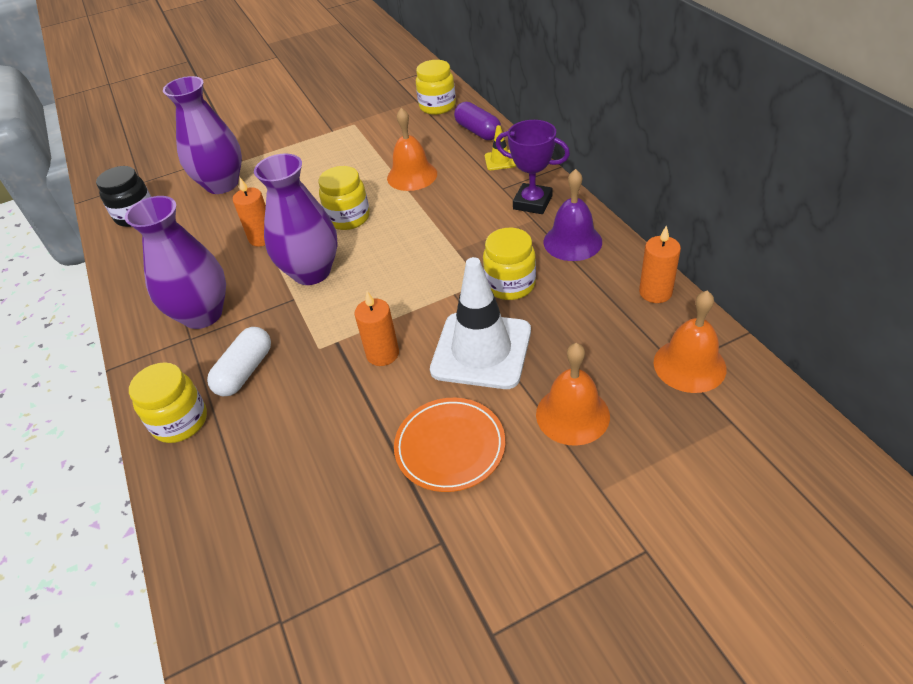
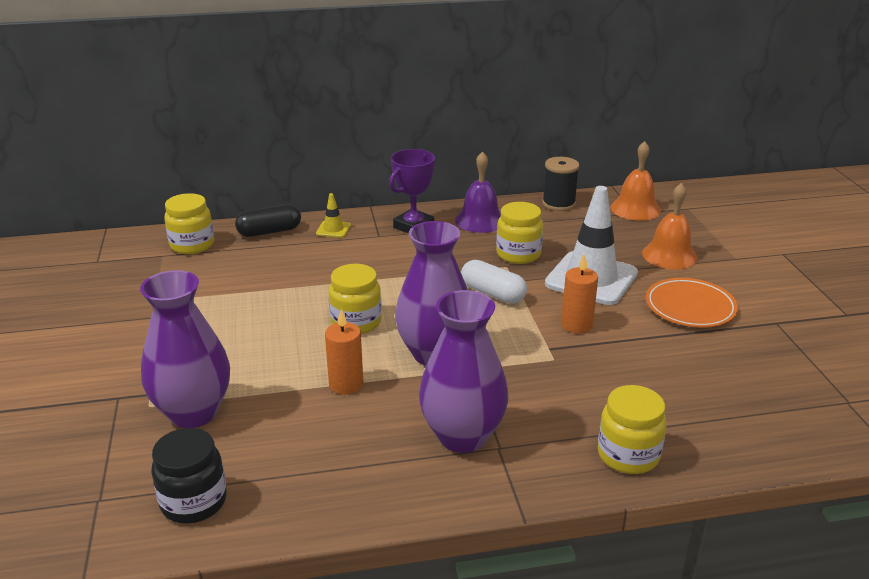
camera: 80 degrees left, 15 degrees down
white capsule [207,327,271,396] -> white capsule moved to [461,260,527,304]
orange bell [387,108,437,191] -> none
purple capsule [454,102,501,140] -> black capsule [235,204,301,237]
orange candle [639,225,681,303] -> black spool [542,157,579,211]

